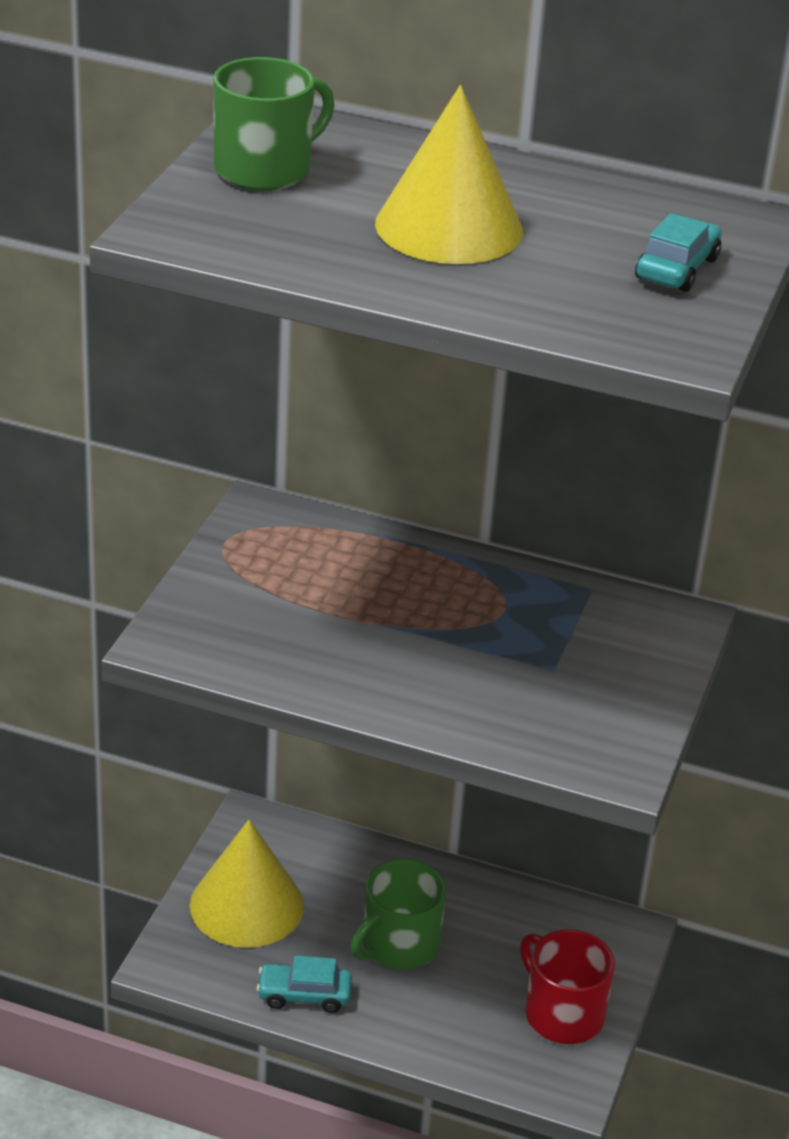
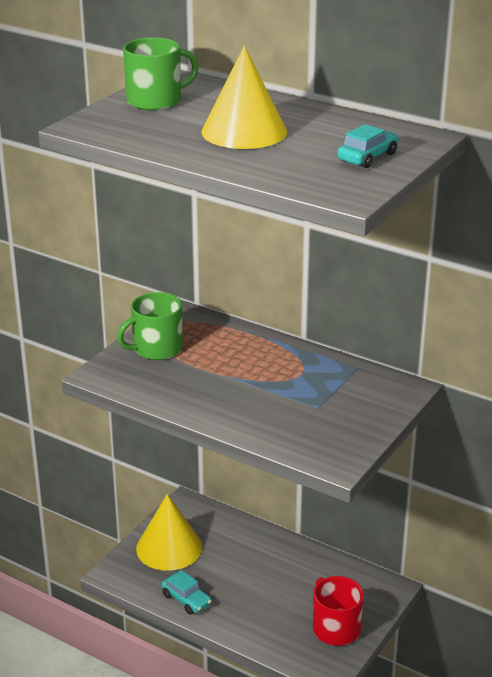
camera: 15 degrees right, 5 degrees down
turquoise car [257,956,352,1013] -> turquoise car turned 150 degrees counterclockwise [161,570,212,615]
green mug [351,859,446,970] -> green mug moved to [117,292,183,360]

